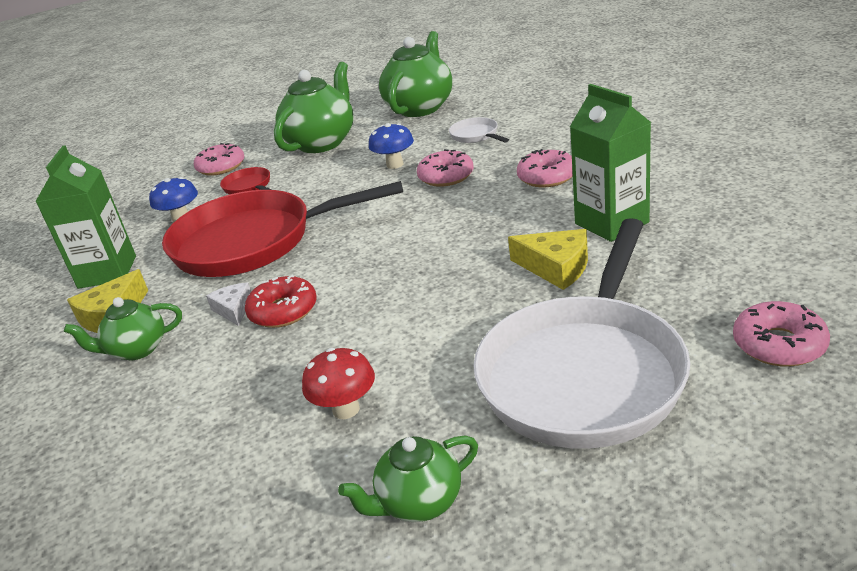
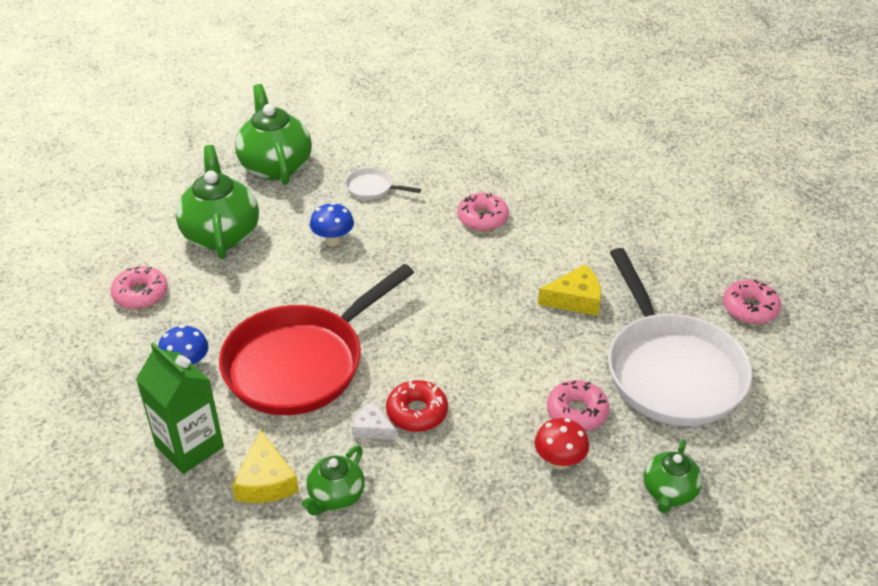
camera: 45 degrees left, 10 degrees up
red pan [220,167,271,195] -> none
pink donut [417,149,474,187] -> pink donut moved to [547,380,609,431]
green carton [570,84,651,242] -> none

